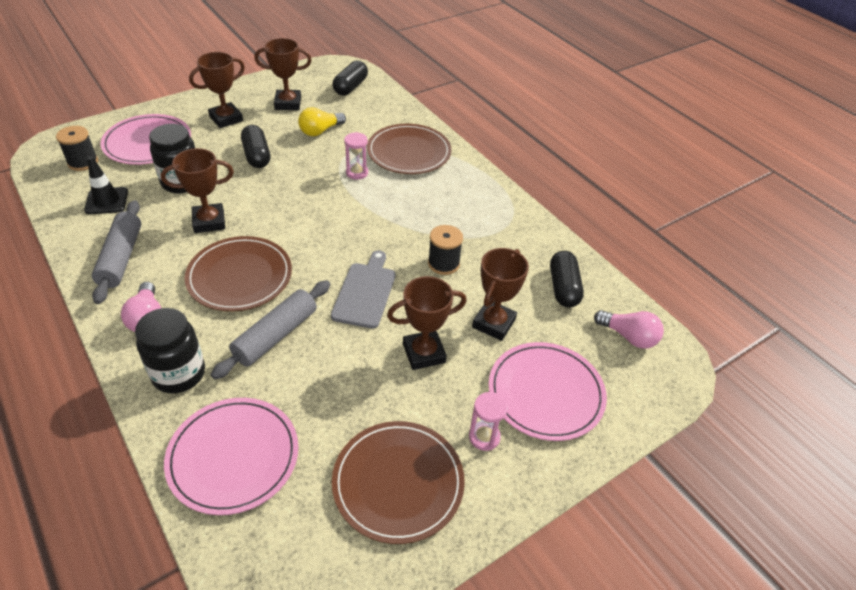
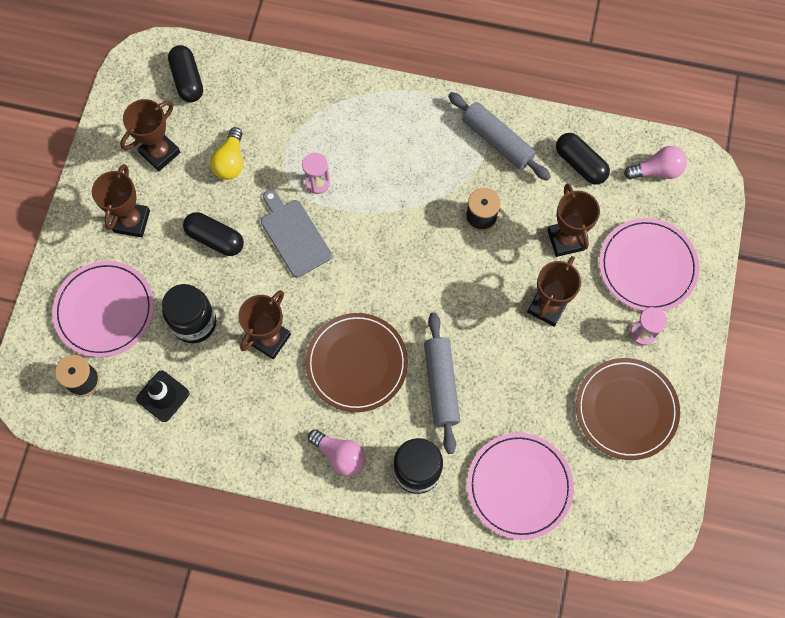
camera: 40 degrees left, 25 degrees up
grey rolling pin [92,200,141,304] -> grey rolling pin moved to [448,92,551,181]
grey cutting board [331,250,396,329] -> grey cutting board moved to [261,190,332,277]
brown plate [367,124,452,174] -> none

